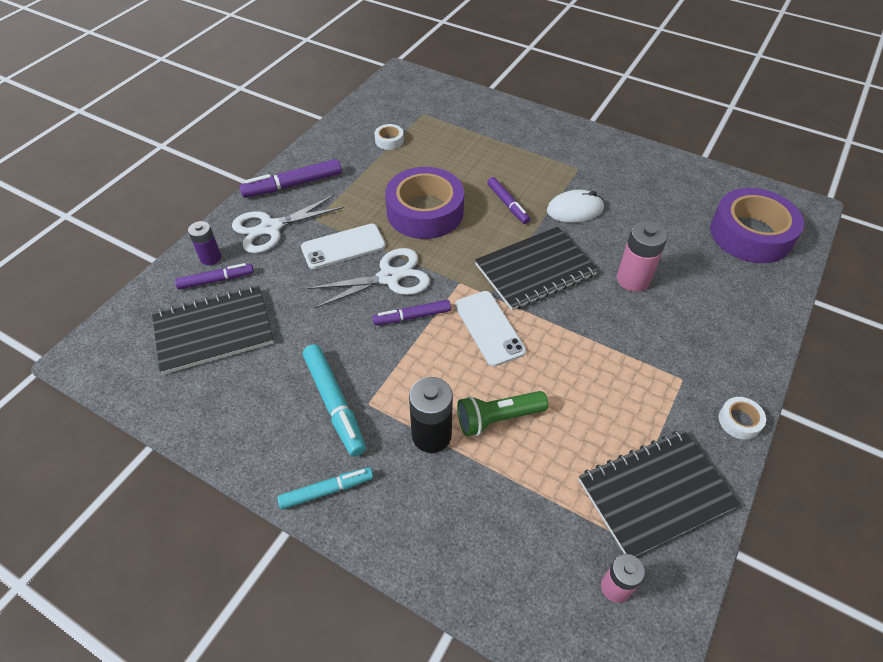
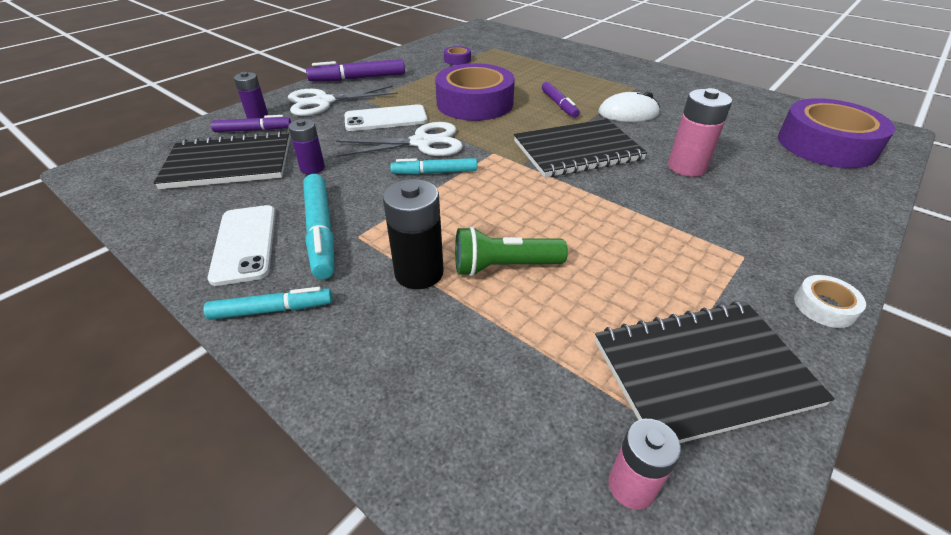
camera: 10 degrees right, 10 degrees down
purple marker [373,300,451,325] -> turquoise marker [390,158,477,175]
white tape [374,124,404,150] -> purple tape [444,46,471,65]
white phone [455,291,526,366] -> white phone moved to [208,205,276,286]
none -> purple battery [288,119,325,174]

